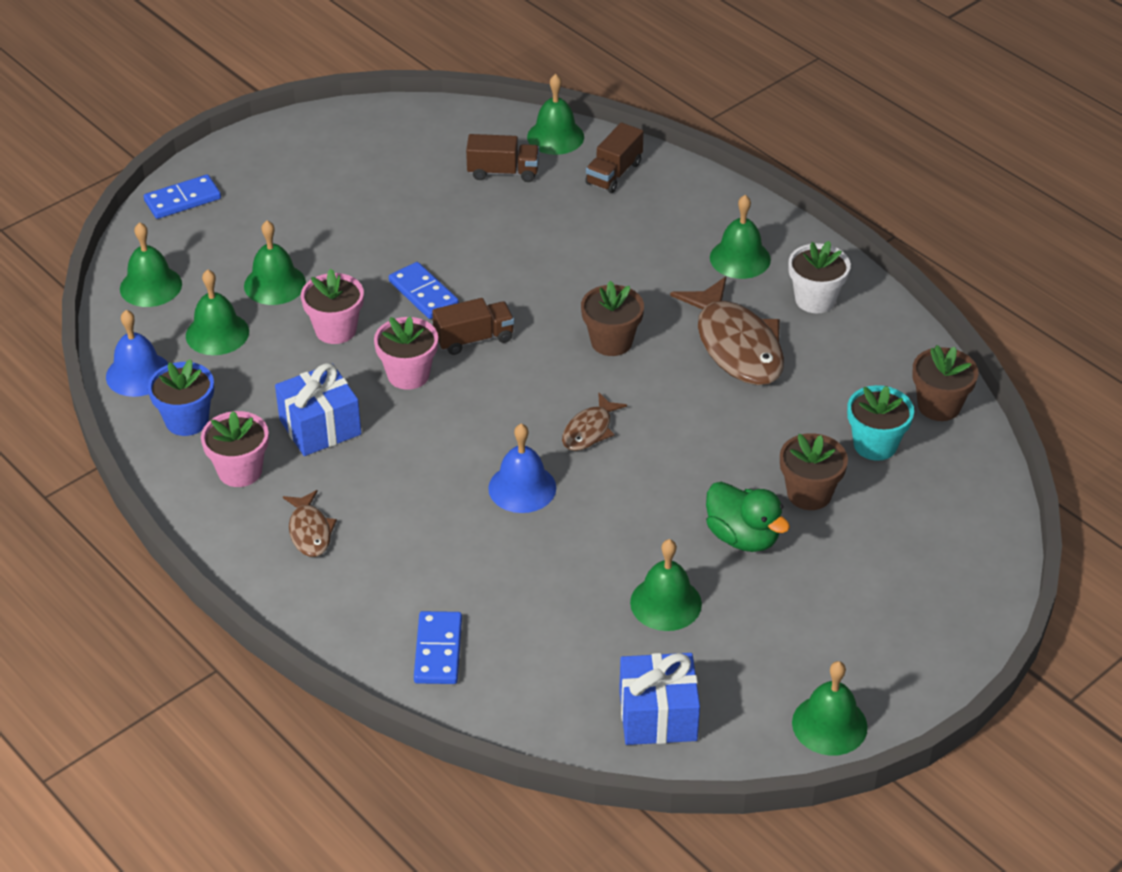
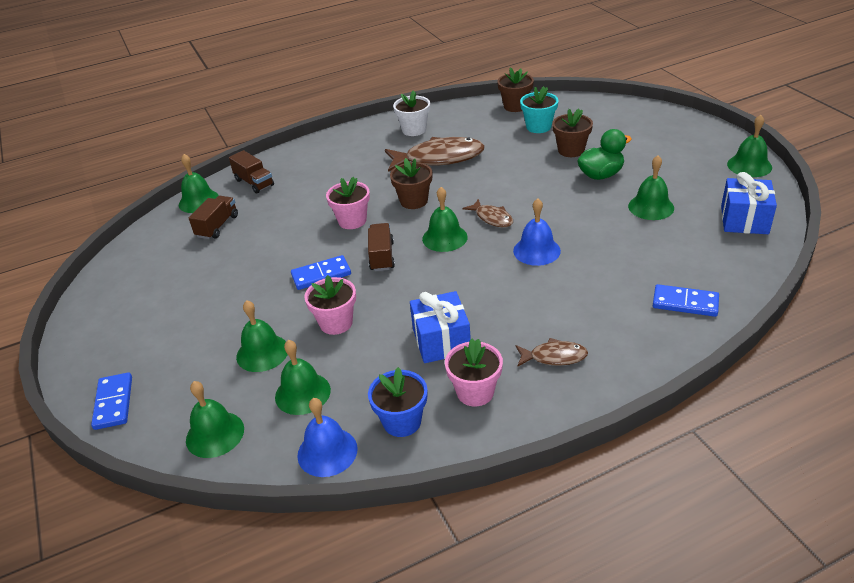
camera: 70 degrees left, 5 degrees down
pink flower pot [374,316,438,390] -> pink flower pot moved to [326,176,370,229]
green bell [710,195,771,279] -> green bell moved to [422,187,468,252]

